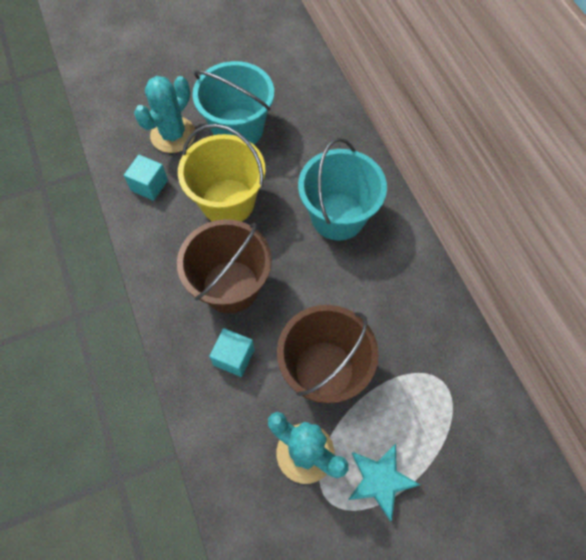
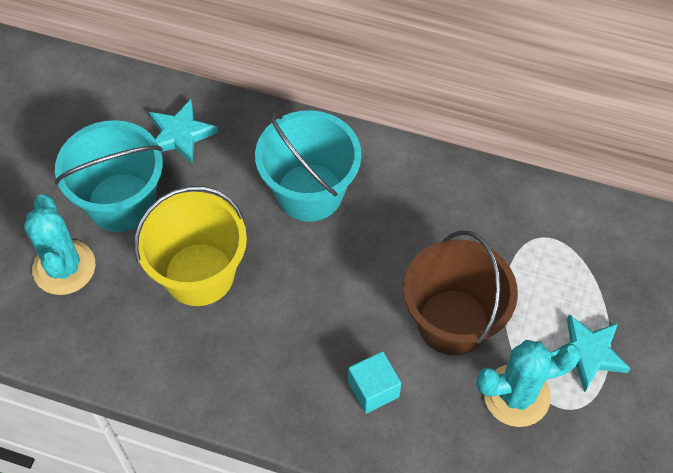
camera: 50 degrees left, 5 degrees down
turquoise cube [124,155,168,201] -> none
brown bucket [177,219,272,313] -> none
none -> turquoise star [149,99,218,164]

